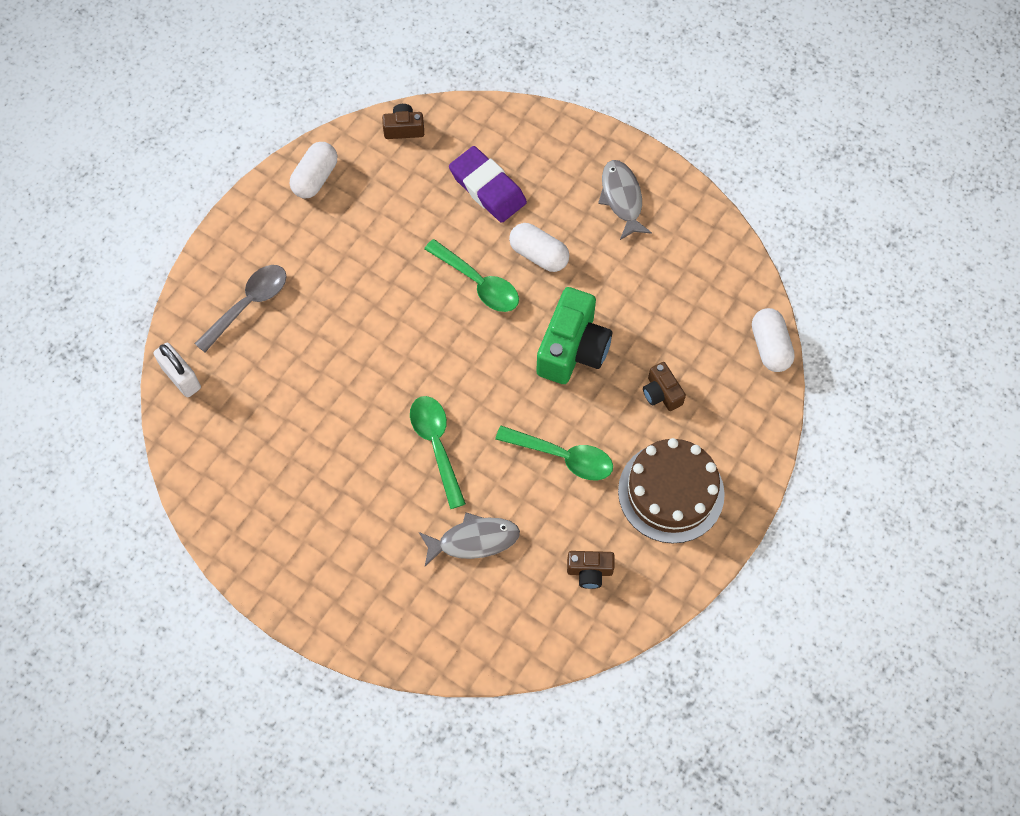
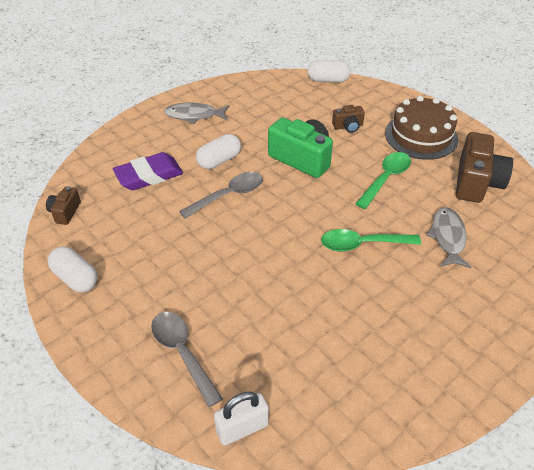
camera: 75 degrees left, 20 degrees down
green spoon [424,239,519,312] -> grey spoon [179,172,263,219]
brown camera [567,551,615,589] -> brown camera [456,132,513,203], size x1.95

